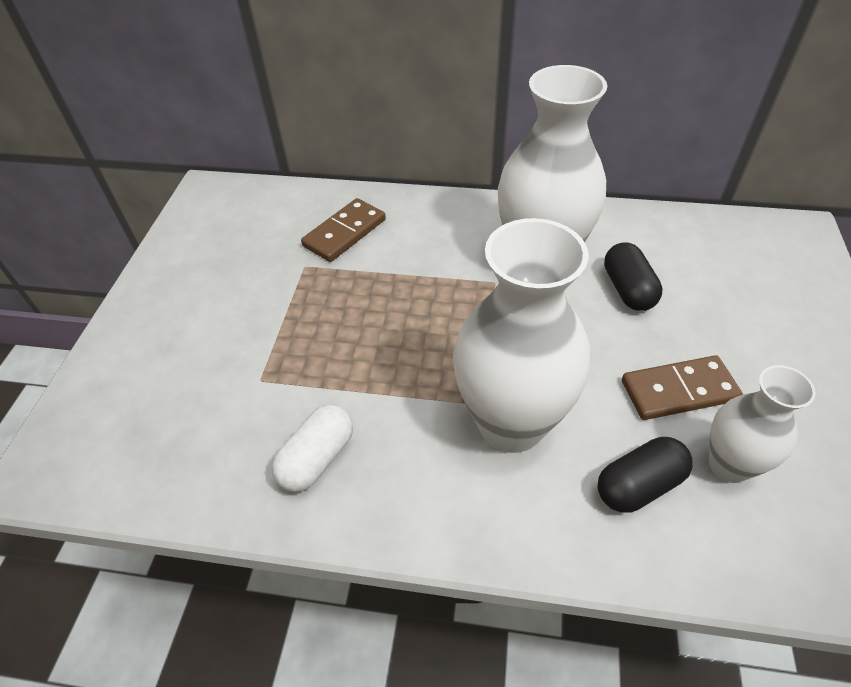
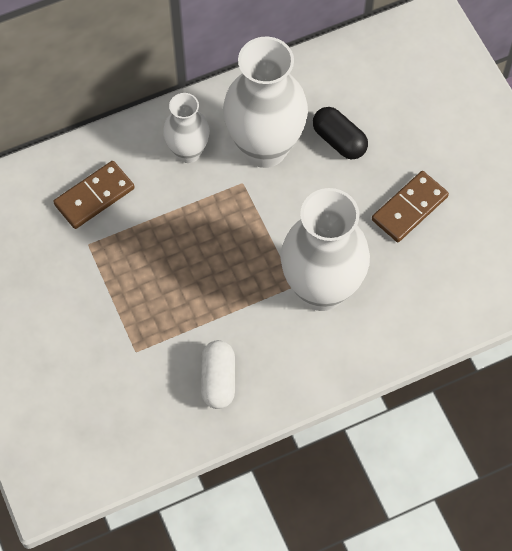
camera: 35 degrees left, 15 degrees up
brown domino [301,198,386,262] -> brown domino turned 45 degrees clockwise [53,161,135,229]
black capsule [597,437,693,513] -> none
white vase [709,365,816,483] -> white vase moved to [163,93,210,163]

